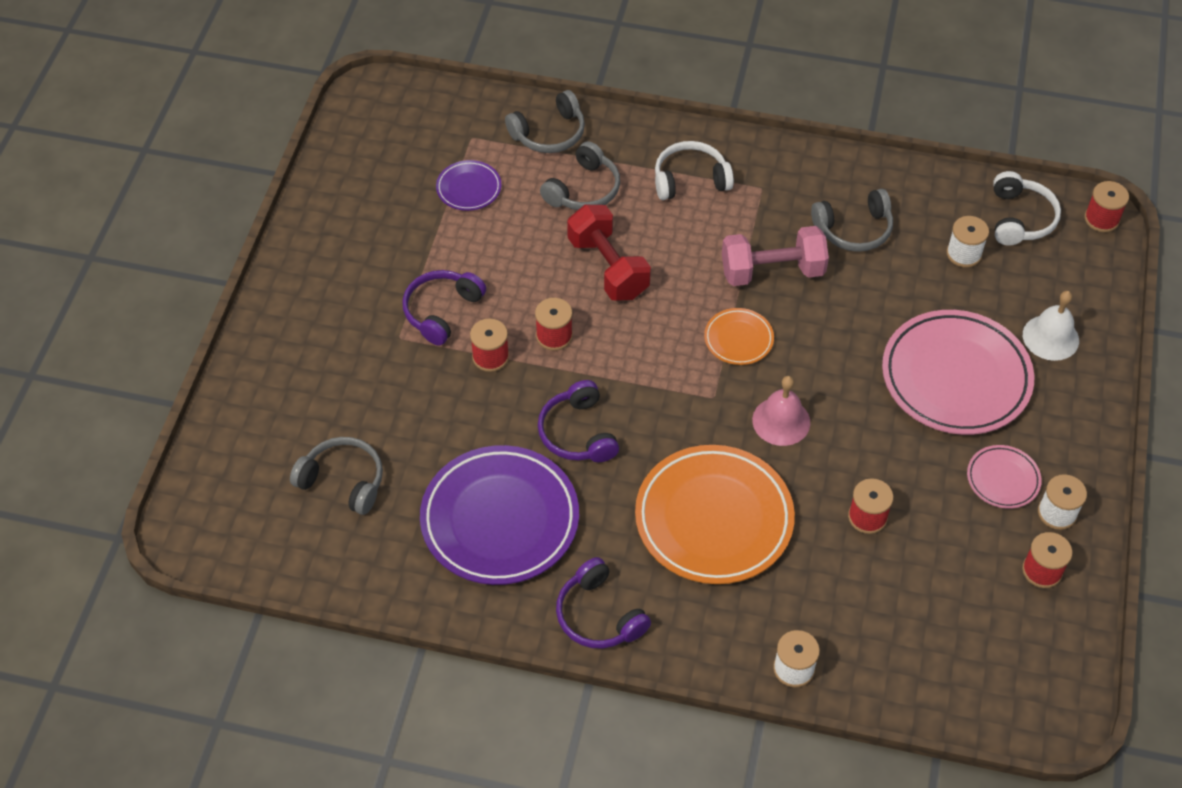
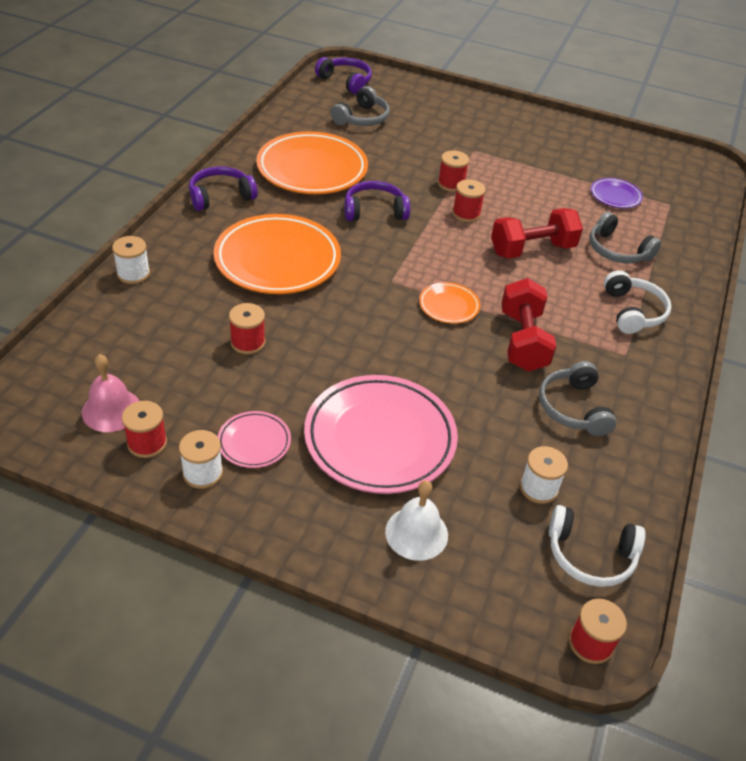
camera: 95 degrees right, 10 degrees down
purple headphones [402,270,486,346] -> purple headphones moved to [315,57,372,94]
purple plate [420,445,579,585] -> orange plate [256,131,368,194]
grey headphones [505,90,585,153] -> none
pink dumbbell [722,226,829,286] -> red dumbbell [501,278,556,372]
pink bell [752,376,810,446] -> pink bell moved to [82,354,139,432]

